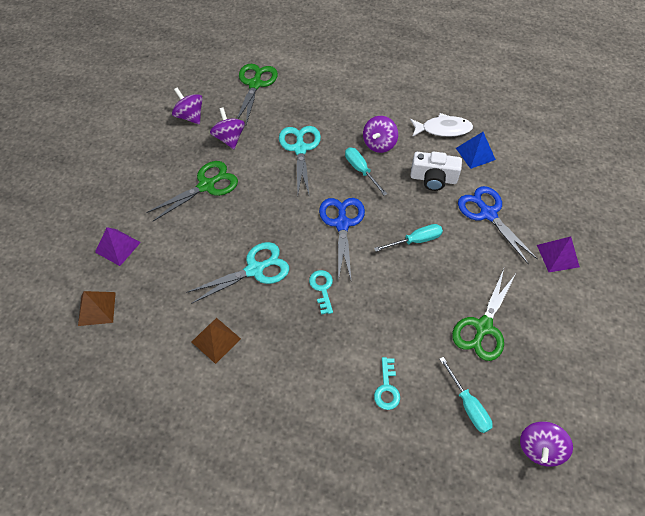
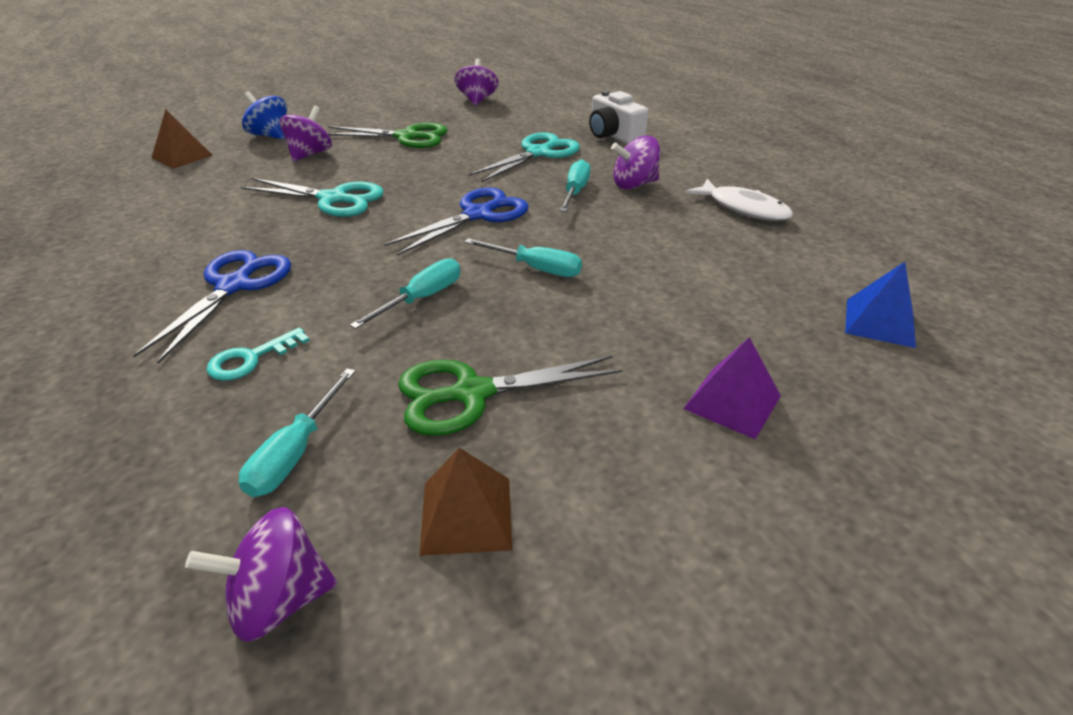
camera: 45 degrees right, 20 degrees down
purple pyramid [95,227,141,266] -> blue spinning top [242,91,287,140]
brown pyramid [192,318,241,364] -> brown pyramid moved to [419,448,512,556]
purple spinning top [210,107,245,149] -> purple spinning top moved to [279,106,332,161]
green scissors [237,64,278,124] -> none
turquoise key [309,270,333,315] -> none
white camera [410,152,462,191] -> white camera moved to [589,91,648,144]
blue pyramid [456,132,496,169] -> blue pyramid moved to [845,262,916,348]
blue scissors [458,186,538,264] -> blue scissors moved to [133,250,291,363]
none -> turquoise screwdriver [350,258,460,329]

